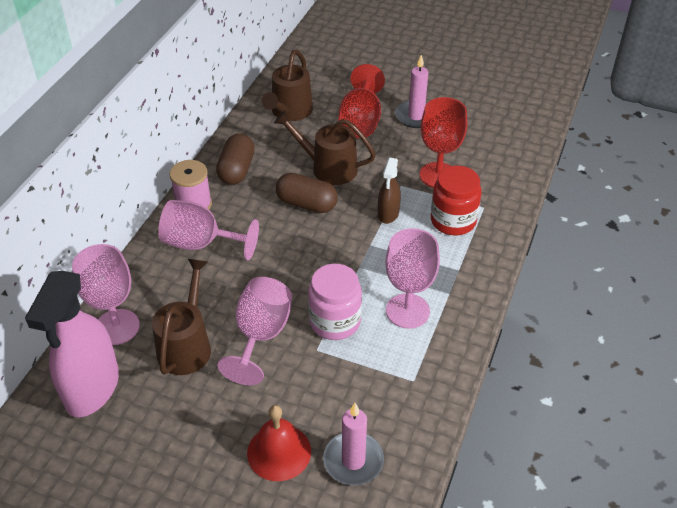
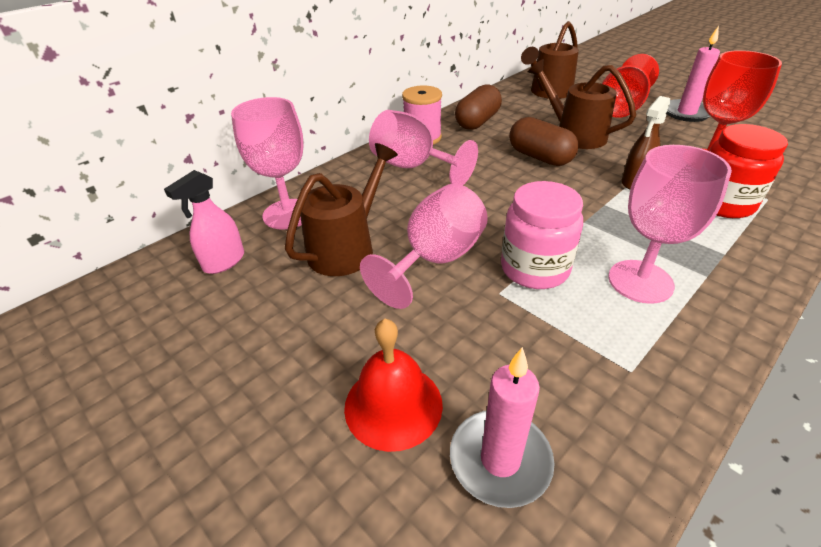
camera: 25 degrees right, 5 degrees down
pink spray bottle [25,271,119,417] -> pink spray bottle [164,170,244,274], size x0.51

